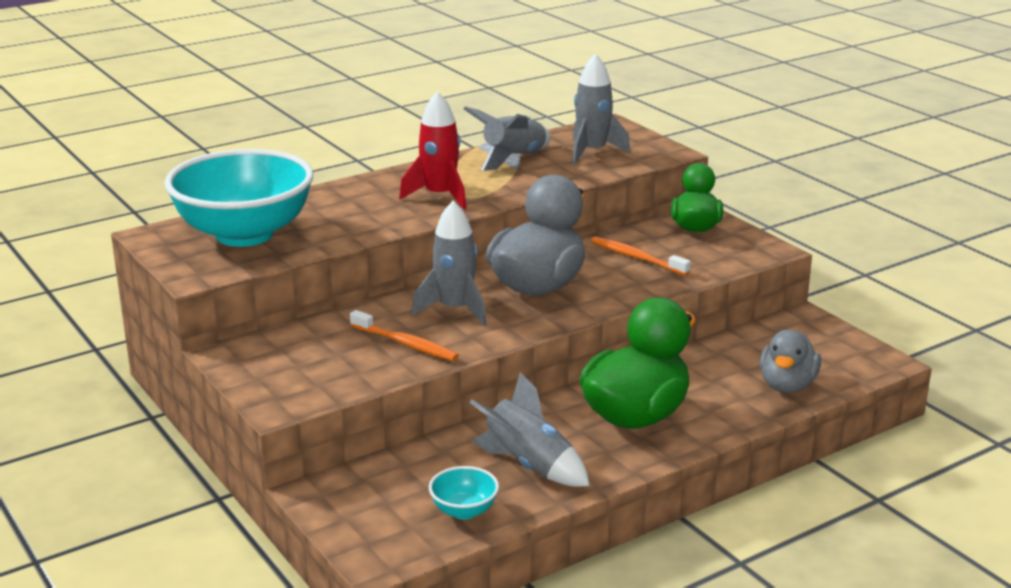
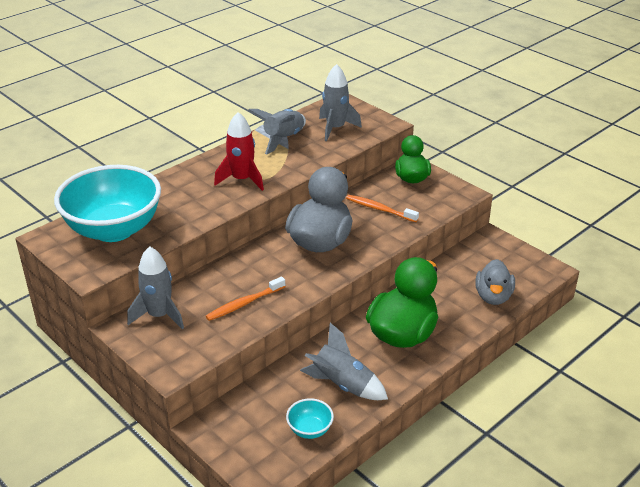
camera: 10 degrees left, 10 degrees up
orange toothbrush [350,310,459,361] -> orange toothbrush turned 120 degrees clockwise [206,276,286,321]
grey rocket [411,200,487,326] -> grey rocket moved to [127,246,184,329]

